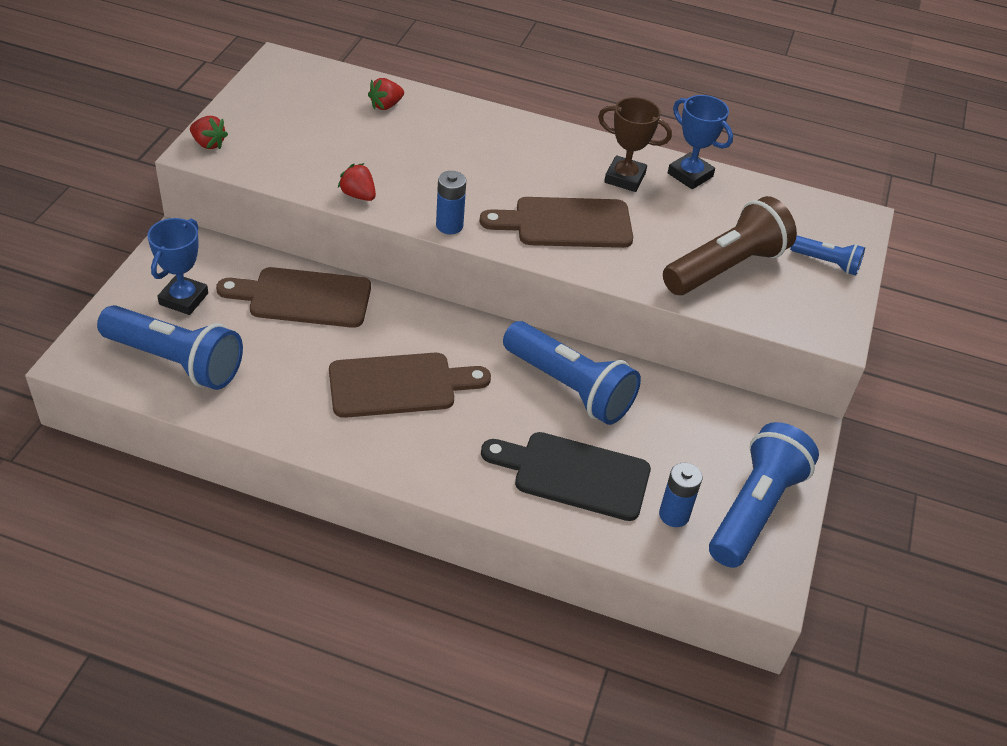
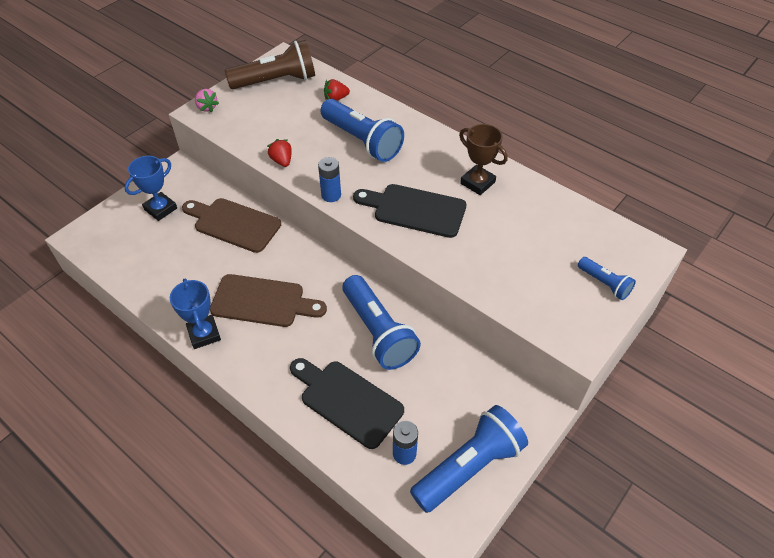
camera: 25 degrees right, 5 degrees up
blue flashlight [97,305,243,390] -> blue flashlight moved to [320,99,404,162]
red strawberry [190,116,228,149] -> pink strawberry [195,89,219,112]
brown cutting board [479,197,633,248] -> black cutting board [353,184,466,238]
brown flashlight [663,196,797,295] -> brown flashlight moved to [225,40,315,89]
blue trophy [668,95,733,189] -> blue trophy moved to [170,279,221,349]

